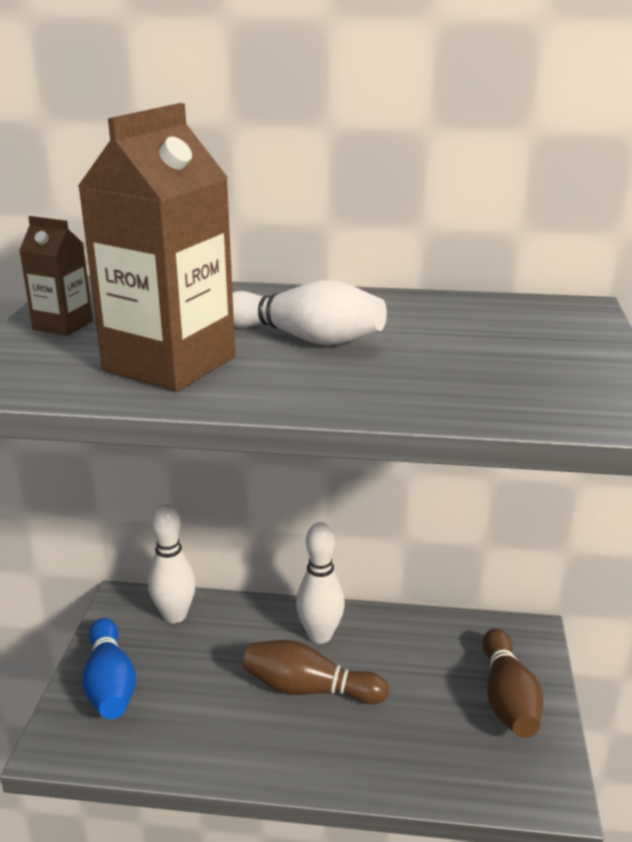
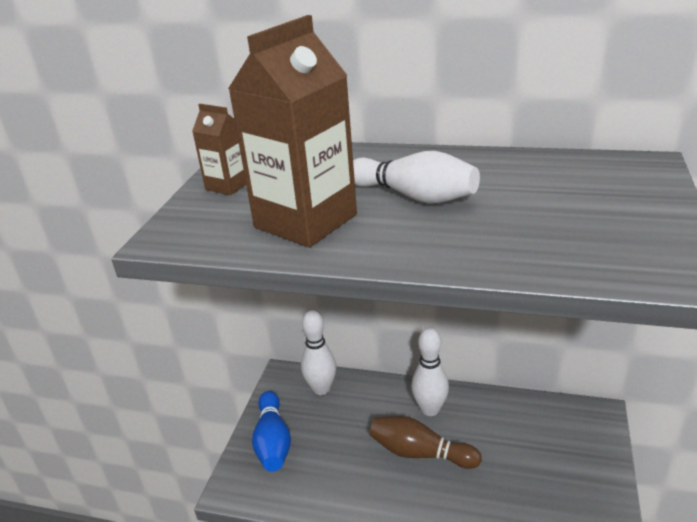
camera: 10 degrees right, 5 degrees up
brown bowling pin [482,629,543,738] -> none

